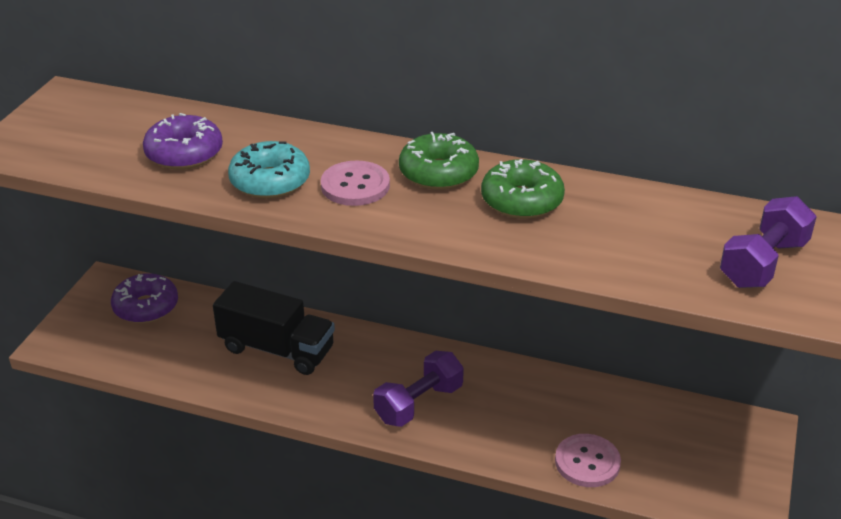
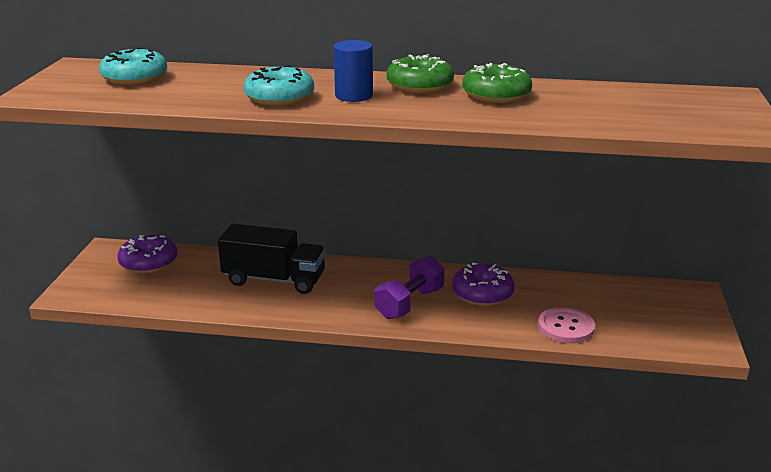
camera: 10 degrees left, 10 degrees down
purple donut [143,113,223,170] -> purple donut moved to [452,263,515,306]
pink button [321,160,390,206] -> blue cylinder [334,40,373,102]
purple dumbbell [720,196,817,288] -> none
none -> turquoise donut [99,47,167,85]

